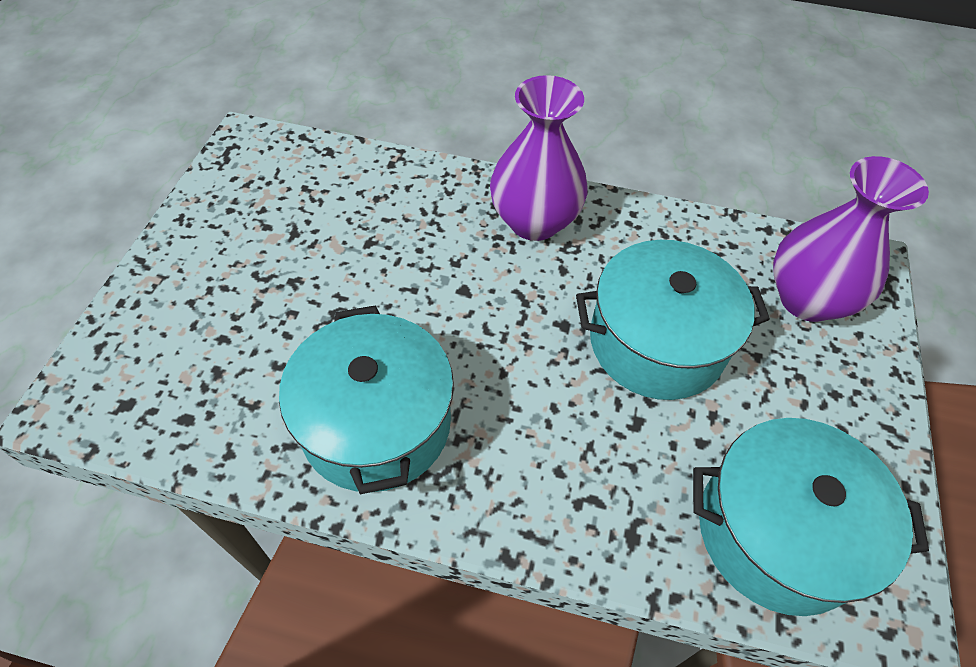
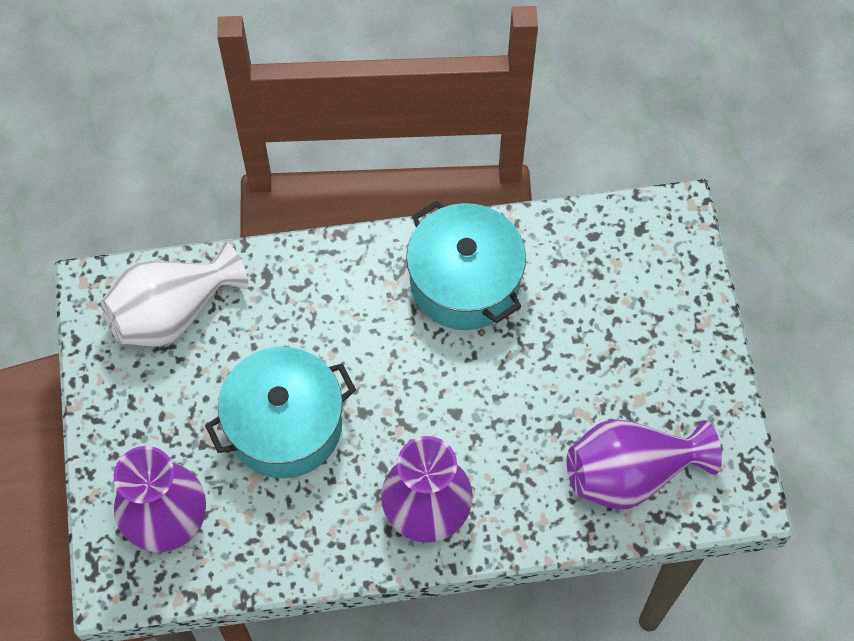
camera: 160 degrees right, 10 degrees up
turquoise pot [693,418,929,616] -> white vase [101,241,248,346]
none -> purple vase [567,419,722,510]

